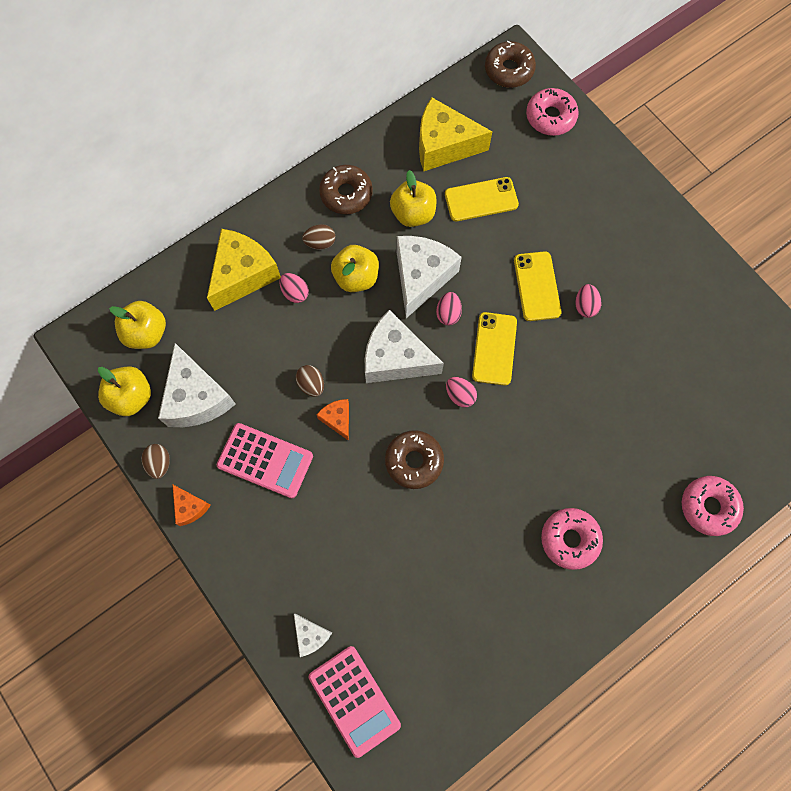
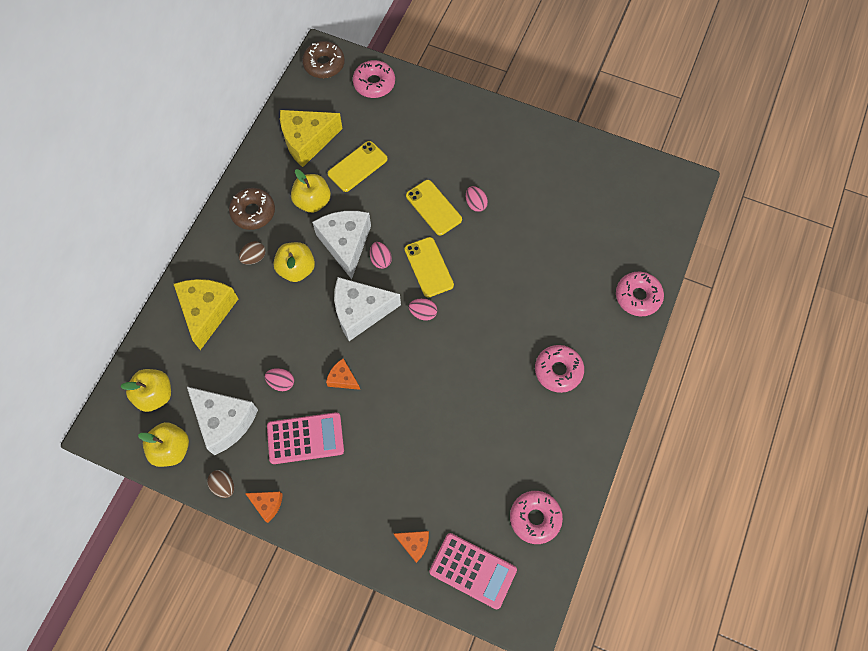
camera: 30 degrees left, 5 degrees down
pink egg [279,273,309,303] -> pink egg moved to [265,368,294,391]
white cheese [294,614,332,657] -> orange cheese [393,531,429,563]
brown egg [296,365,324,397] -> none
brown donut [385,430,444,489] -> none
none -> pink donut [510,491,563,544]

